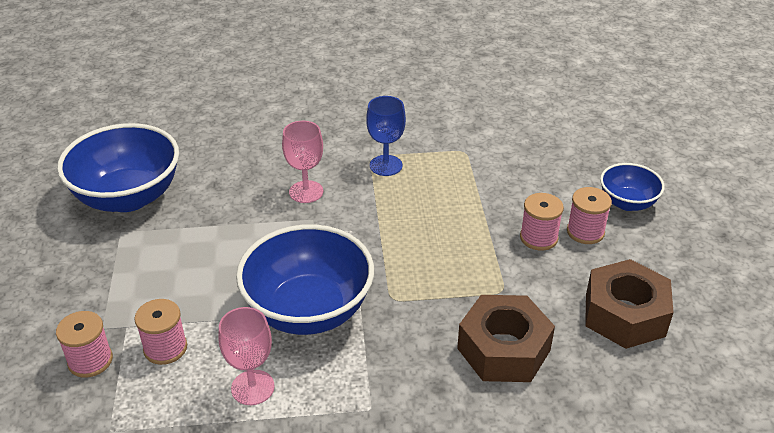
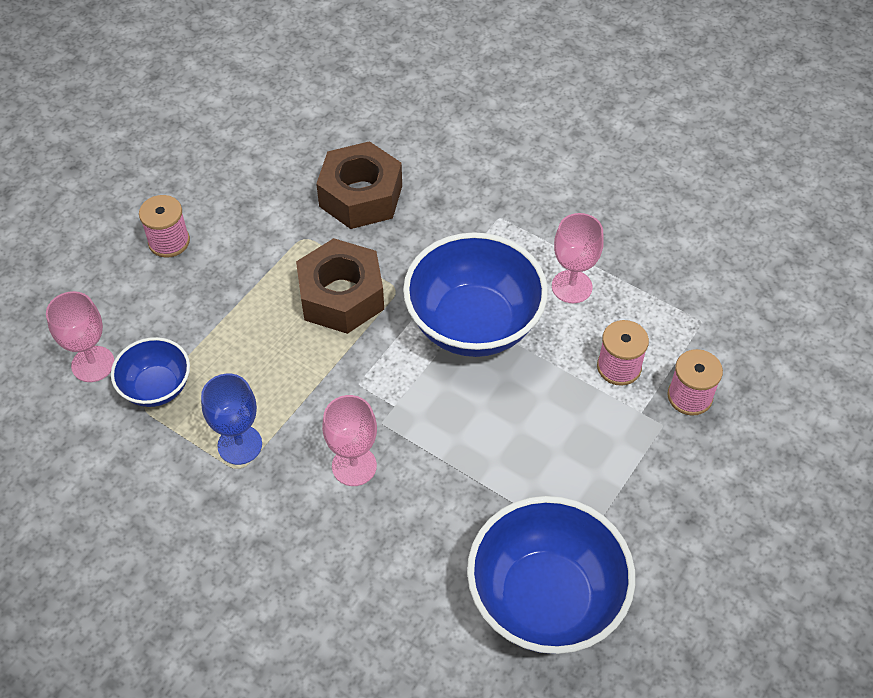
camera: 140 degrees left, 15 degrees up
pink spool [520,193,564,251] -> none
brown nut [585,259,674,349] -> brown nut moved to [296,238,384,334]
blue bowl [600,163,665,211] -> blue bowl moved to [111,337,190,407]
none -> pink goblet [46,291,114,382]

